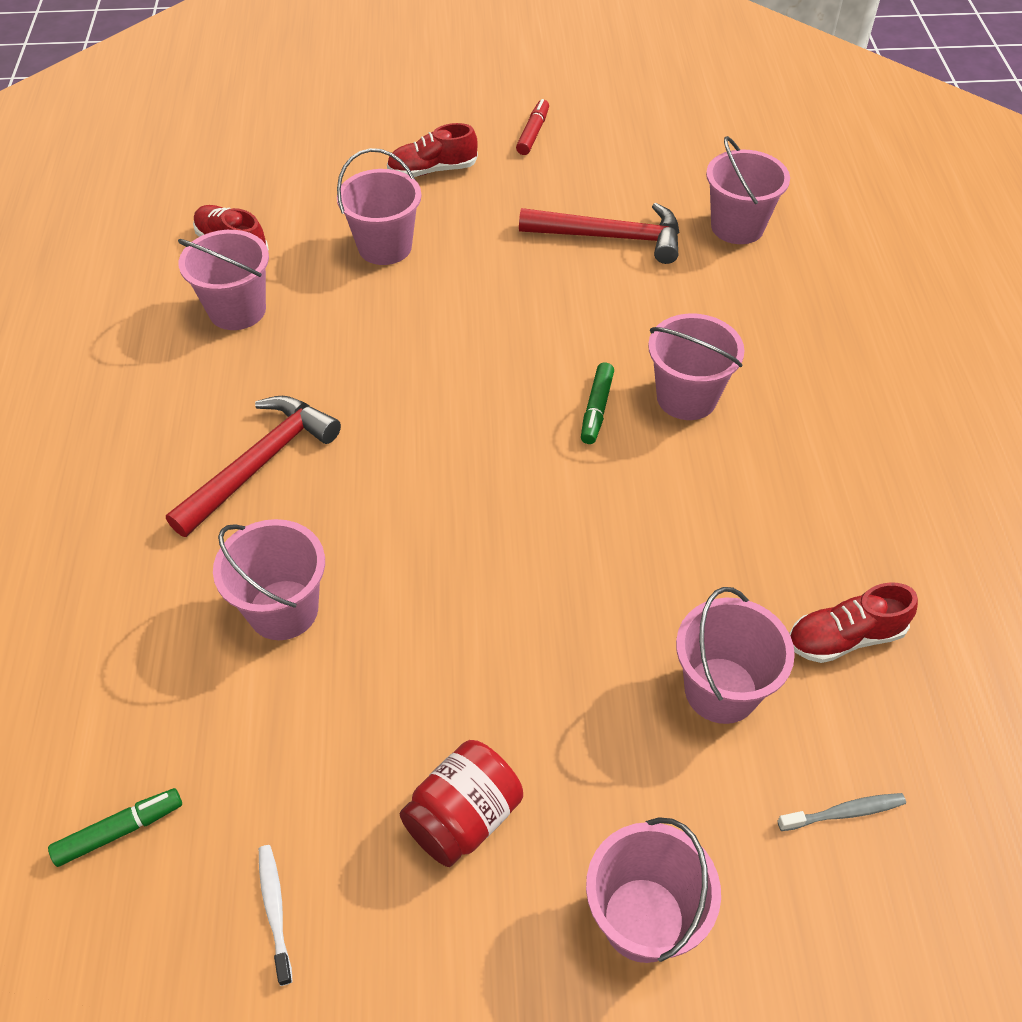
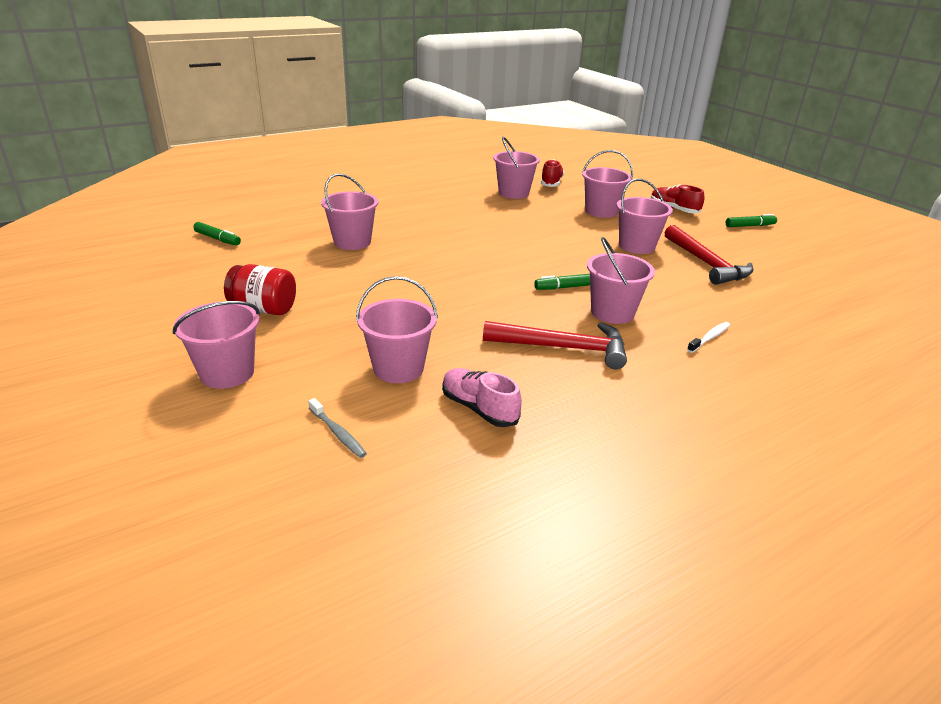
camera: 60 degrees right, 20 degrees down
red hammer [166,396,341,537] -> red hammer moved to [483,321,627,369]
white toothbrush [259,845,293,986] -> white toothbrush moved to [687,322,730,353]
red marker [516,99,549,155] -> green marker [726,214,777,227]
pink bucket [706,136,790,244] -> pink bucket moved to [617,179,673,254]
red shoe [789,583,918,663] -> pink shoe [442,368,522,427]

